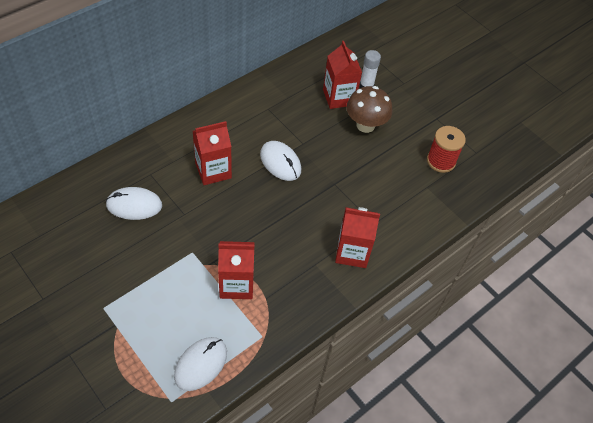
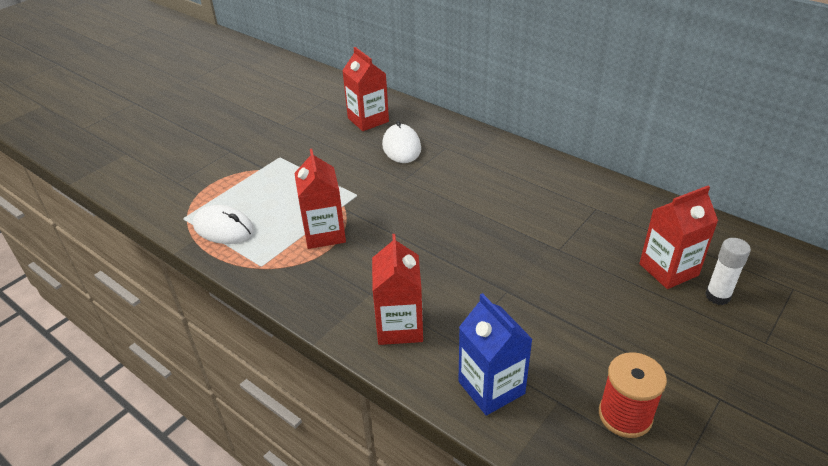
camera: 85 degrees right, 15 degrees down
red carton [193,121,232,185] -> red carton moved to [342,47,389,131]
white mouse [260,141,301,181] -> none
brown mushroom [346,86,392,133] -> none
none -> blue carton [459,293,533,416]

